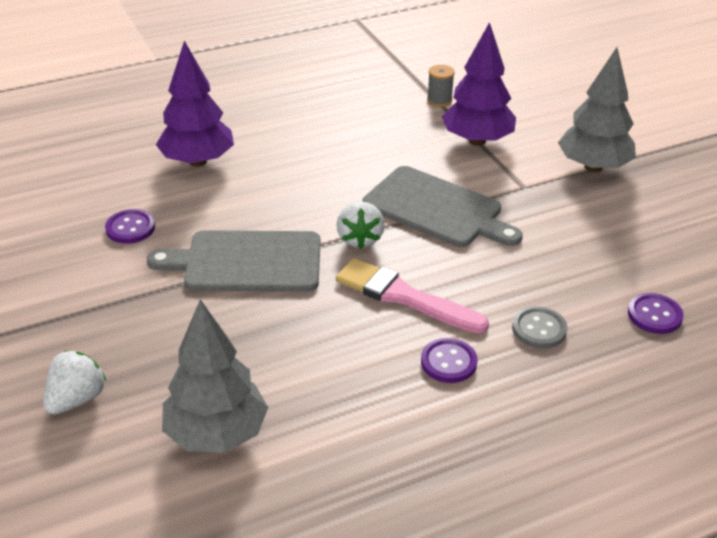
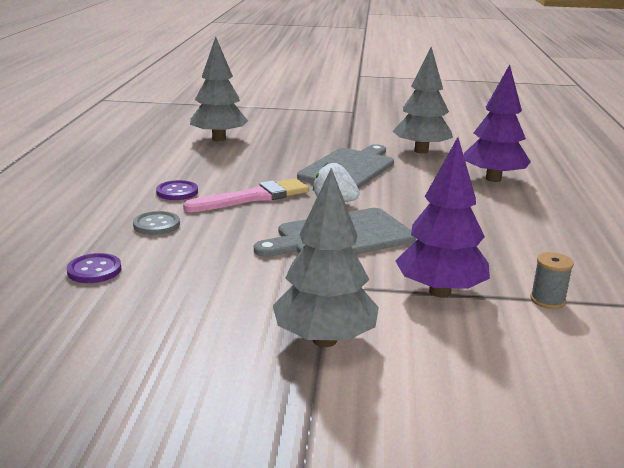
camera: 120 degrees right, 15 degrees down
white strawberry [43,351,106,414] -> none
purple button [105,209,155,244] -> grey tree [393,47,453,154]

